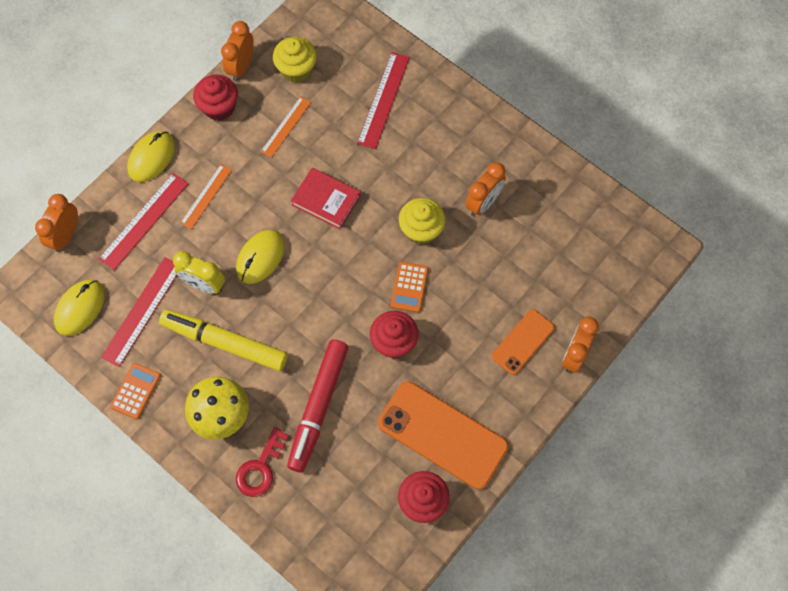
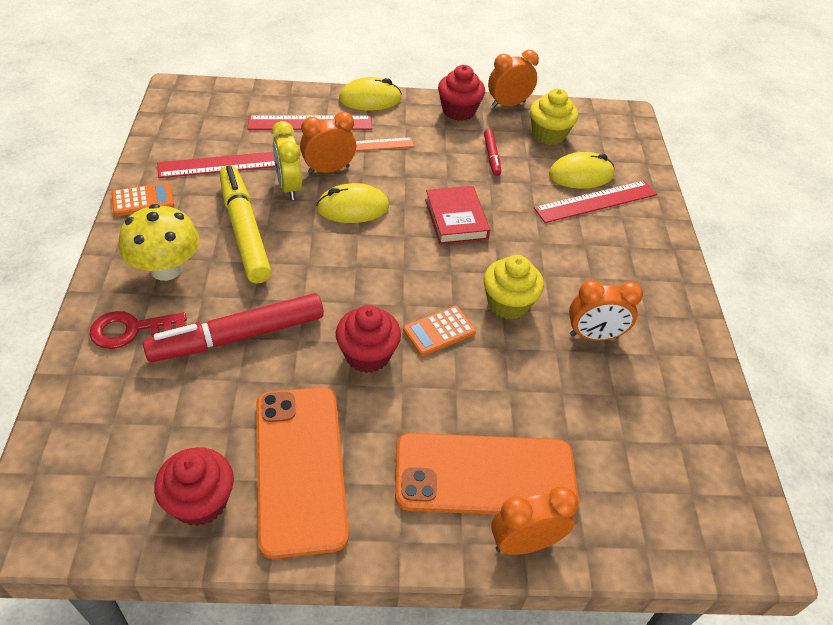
camera: 45 degrees right, 20 degrees down
orange clock [35,194,78,252] -> orange clock moved to [300,112,356,174]
yellow mouse [54,279,105,336] -> yellow mouse moved to [549,152,614,189]
orange ruler [261,96,311,158] -> red marker [484,129,501,176]
orange phone [491,309,555,375] -> orange phone [395,433,579,514], size x1.78

